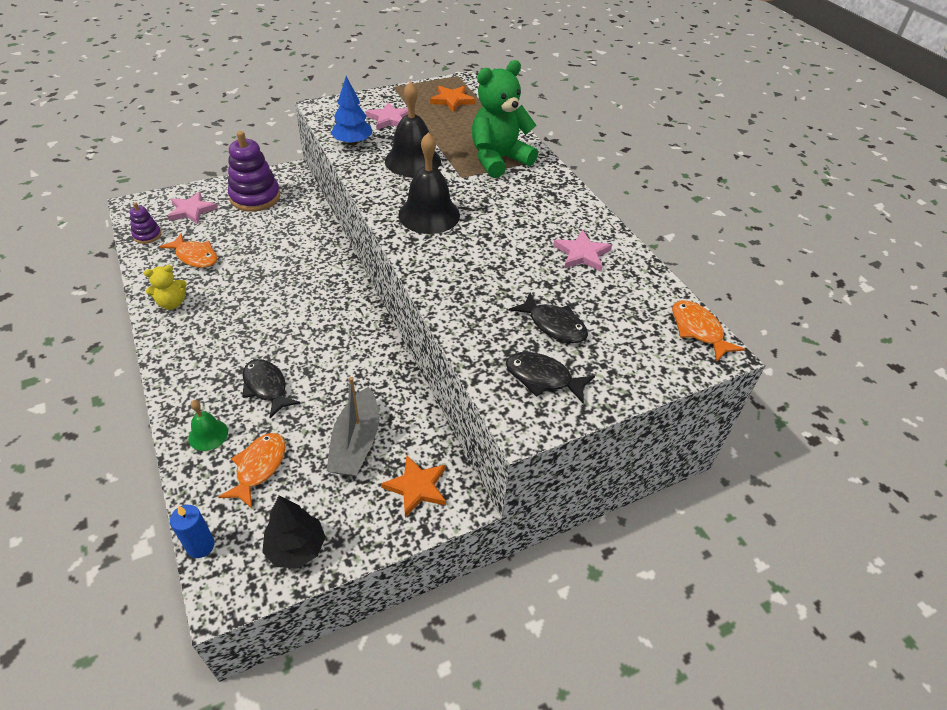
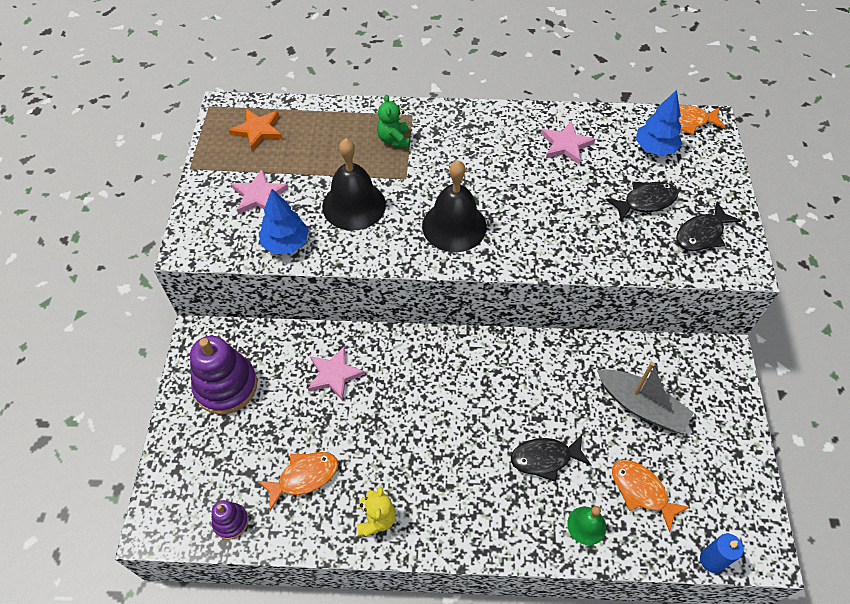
camera: 60 degrees left, 10 degrees up
pink star [168,192,218,224] -> pink star moved to [308,346,365,401]
black tree [262,495,326,569] -> none
orange star [381,455,446,517] -> none
green teddy bear [472,60,538,178] -> green teddy bear [377,95,410,148], size x0.50
none -> blue tree [636,90,682,156]

